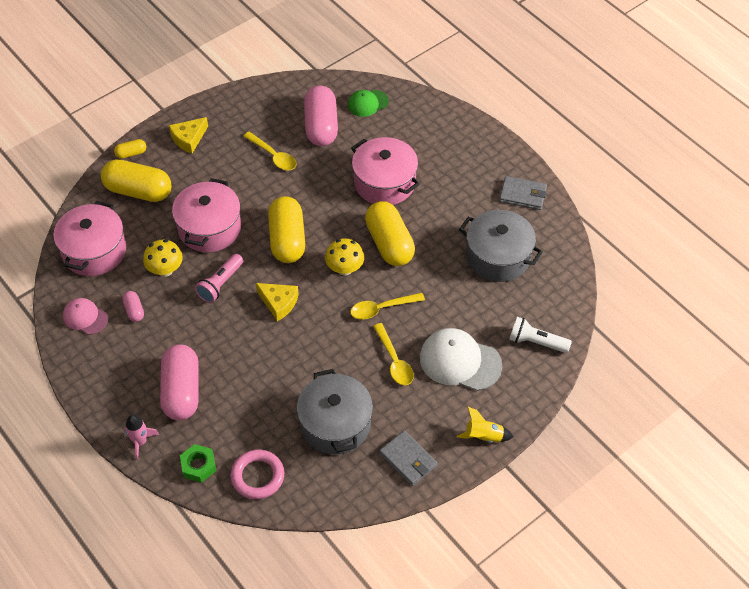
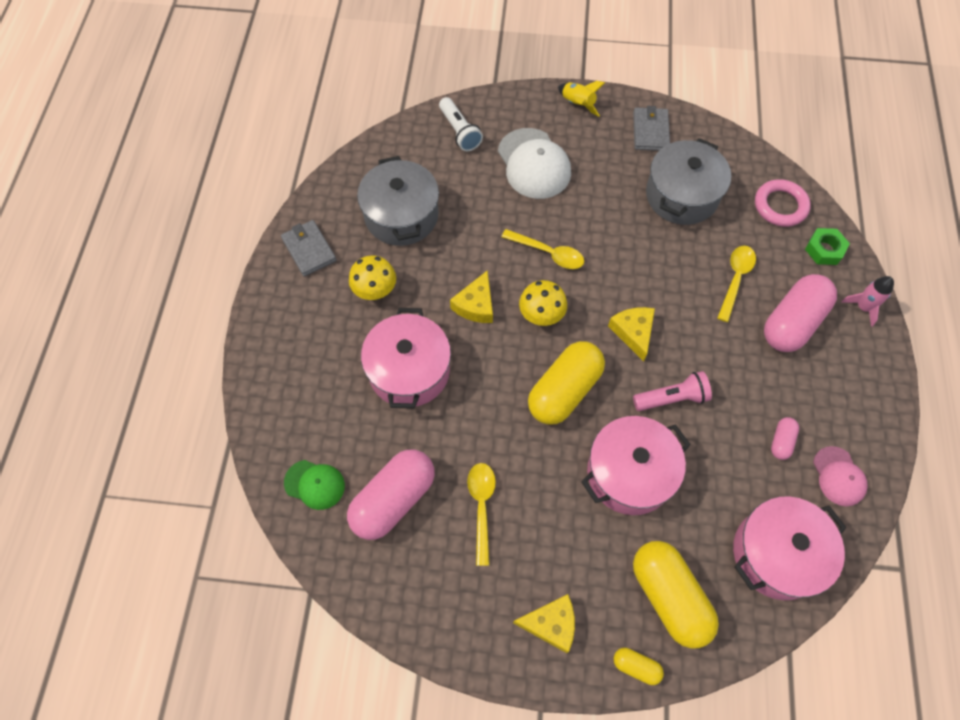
camera: 135 degrees left, 10 degrees up
yellow mushroom [143,239,183,277] -> yellow mushroom moved to [349,255,396,300]
yellow capsule [365,201,415,266] -> yellow cheese [450,270,493,323]
yellow spoon [373,323,414,385] -> yellow spoon moved to [717,246,756,322]

